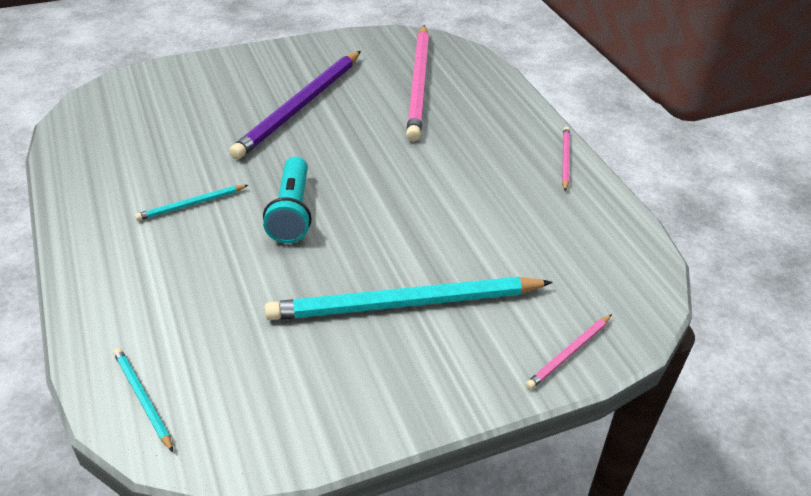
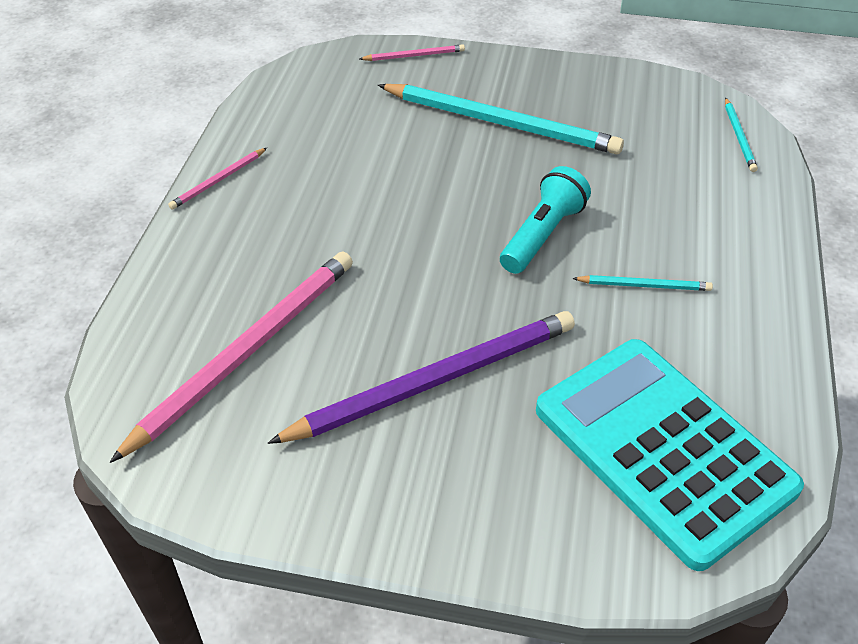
camera: 145 degrees left, 5 degrees up
none -> turquoise calculator [536,339,804,571]

